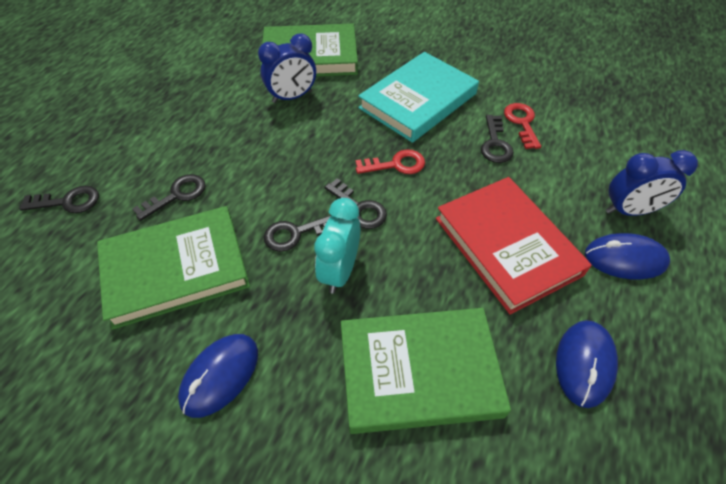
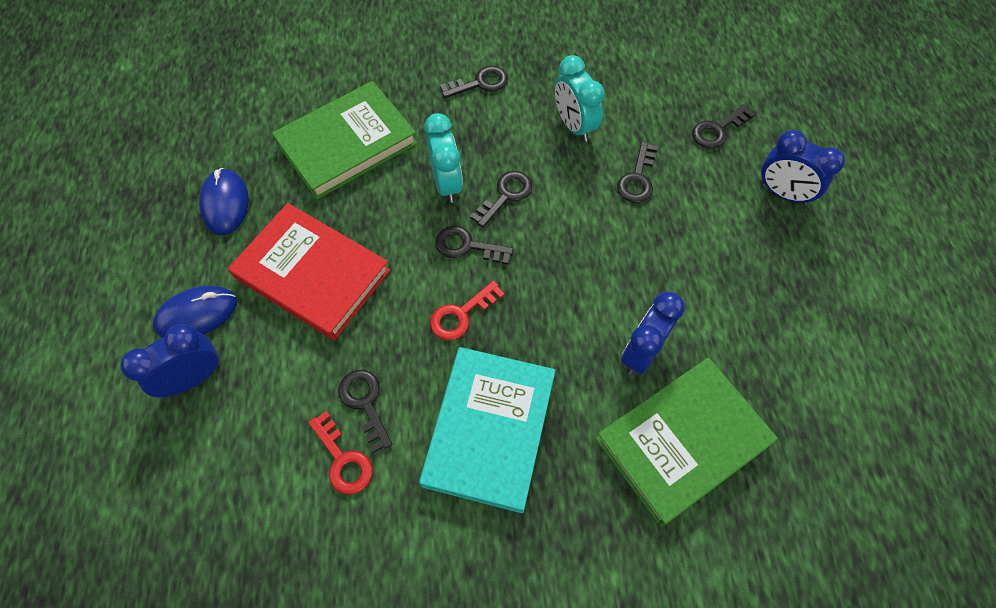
camera: 150 degrees right, 10 degrees up
green book [97,206,250,330] -> turquoise clock [554,55,605,142]
blue mouse [178,334,258,418] -> black key [440,66,508,98]
none -> blue clock [760,130,845,205]

